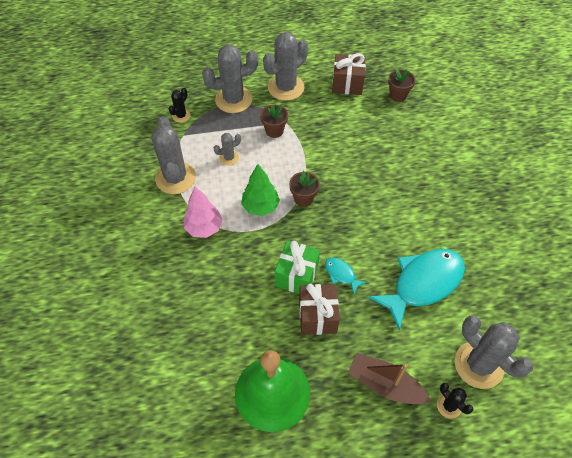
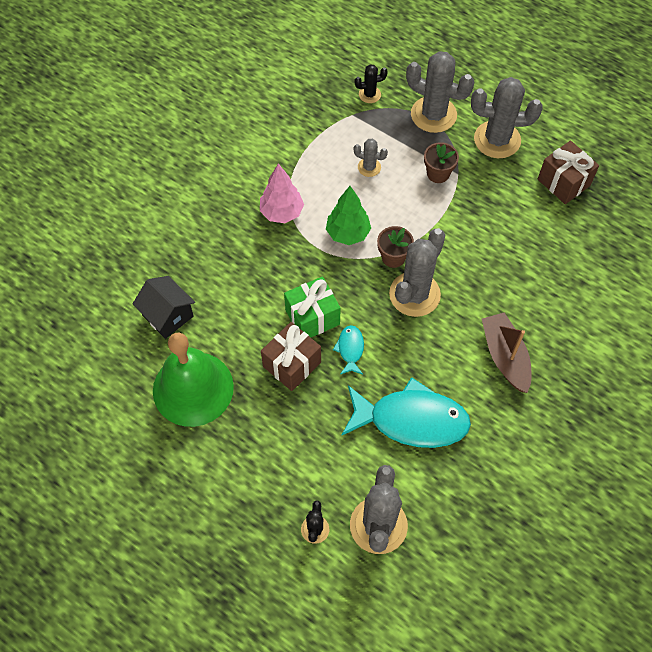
camera: 45 degrees right, 5 degrees up
grey cactus [152,117,196,194] -> grey cactus moved to [389,228,445,317]
brown boat [347,353,431,404] -> brown boat moved to [482,313,531,393]
brown flower pot [388,69,415,102] -> none
none -> black house [132,276,195,339]

